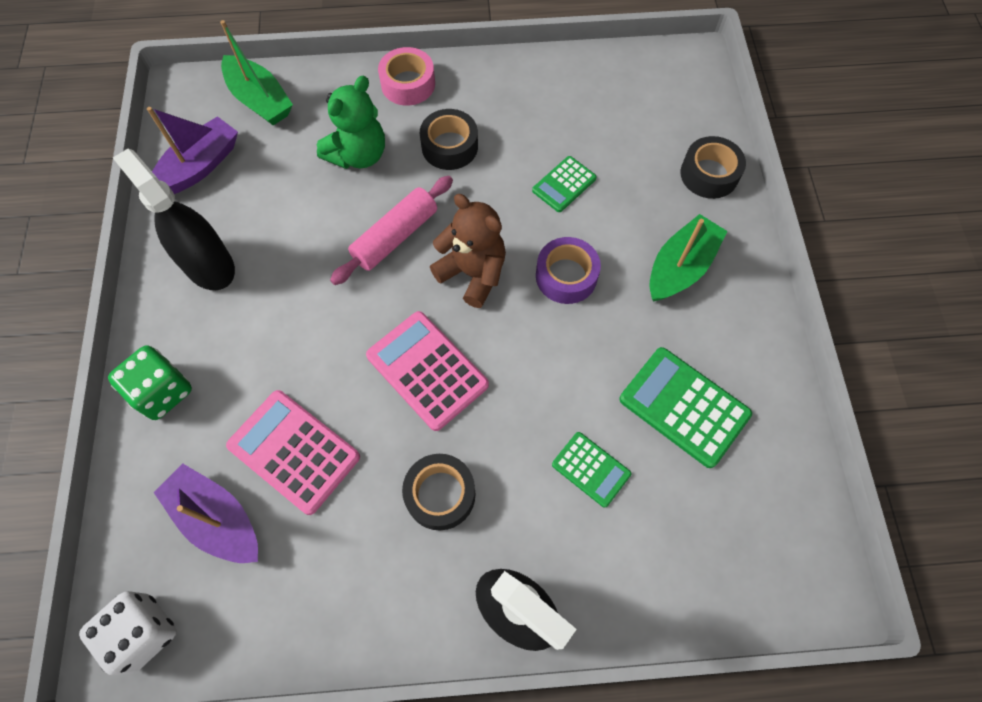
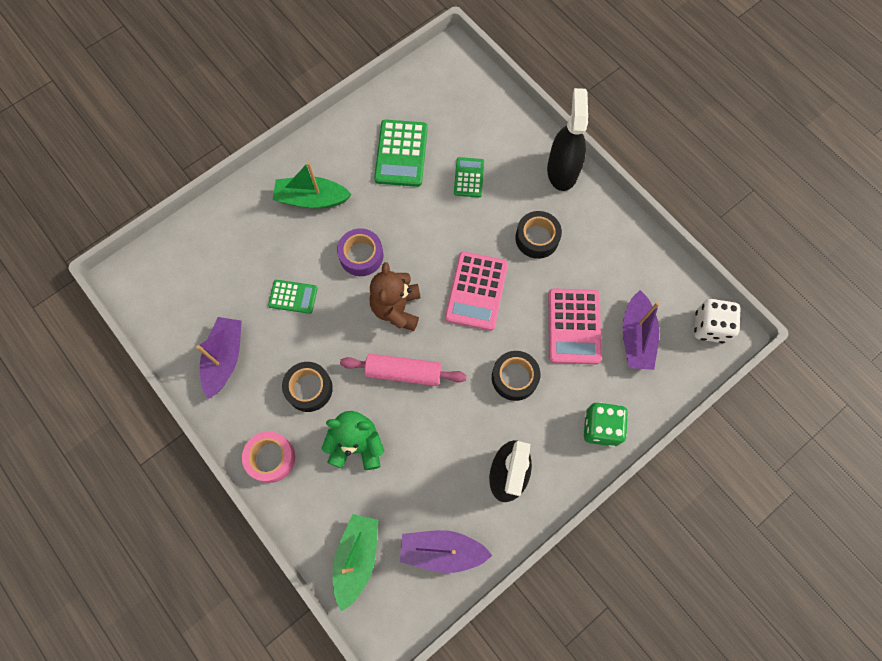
camera: 125 degrees left, 5 degrees up
black tape [680,136,746,199] -> black tape moved to [492,351,540,401]
none -> purple boat [196,317,242,399]

